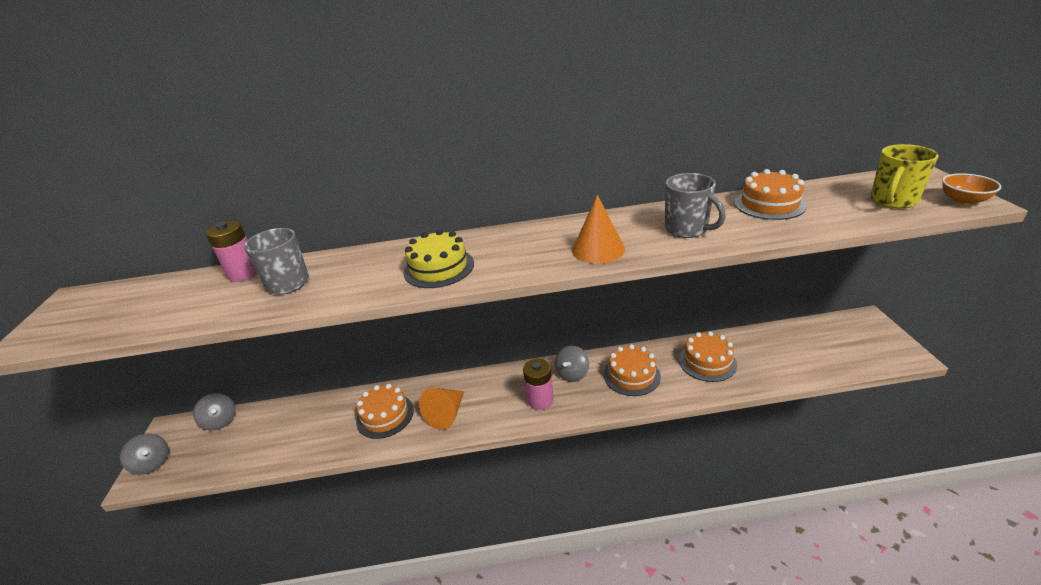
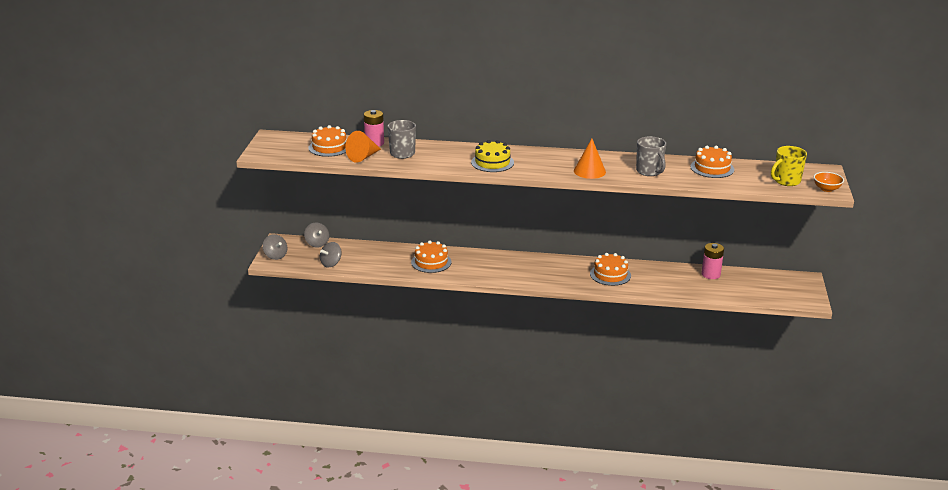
camera: 10 degrees right, 5 degrees down
orange cone [419,388,464,430] -> orange cone moved to [345,131,381,163]
pink battery [523,359,554,410] -> pink battery moved to [701,243,724,279]
grey spinning top [555,345,589,382] -> grey spinning top moved to [320,242,341,267]
orange cake [679,331,737,382] -> orange cake moved to [309,125,347,157]

